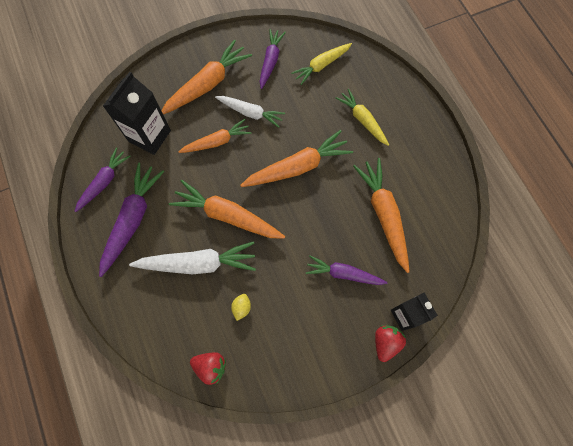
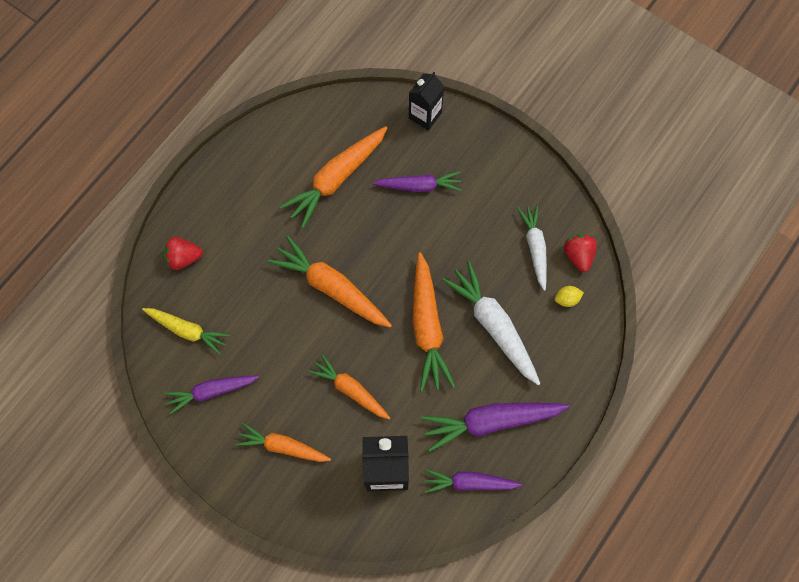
camera: 120 degrees left, 0 degrees up
orange carrot [161,40,252,115] -> orange carrot [236,423,331,462], size x0.65
white carrot [215,96,285,128] -> white carrot moved to [517,204,547,291]
yellow lemon [231,294,251,321] -> yellow lemon moved to [555,286,584,307]
purple carrot [306,255,387,285] -> purple carrot turned 75 degrees counterclockwise [373,171,462,192]
yellow carrot [336,89,389,146] -> none
red strawberry [375,325,406,362] -> red strawberry moved to [163,237,203,270]

